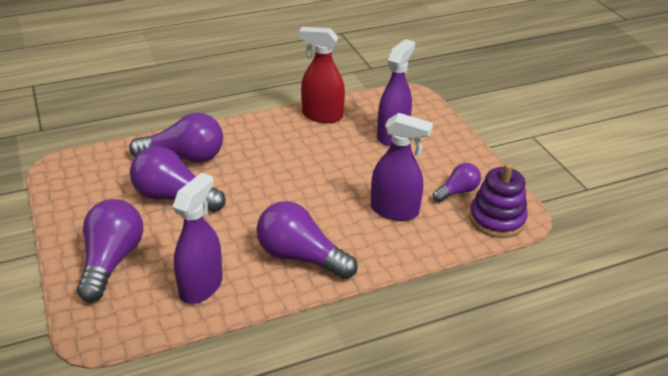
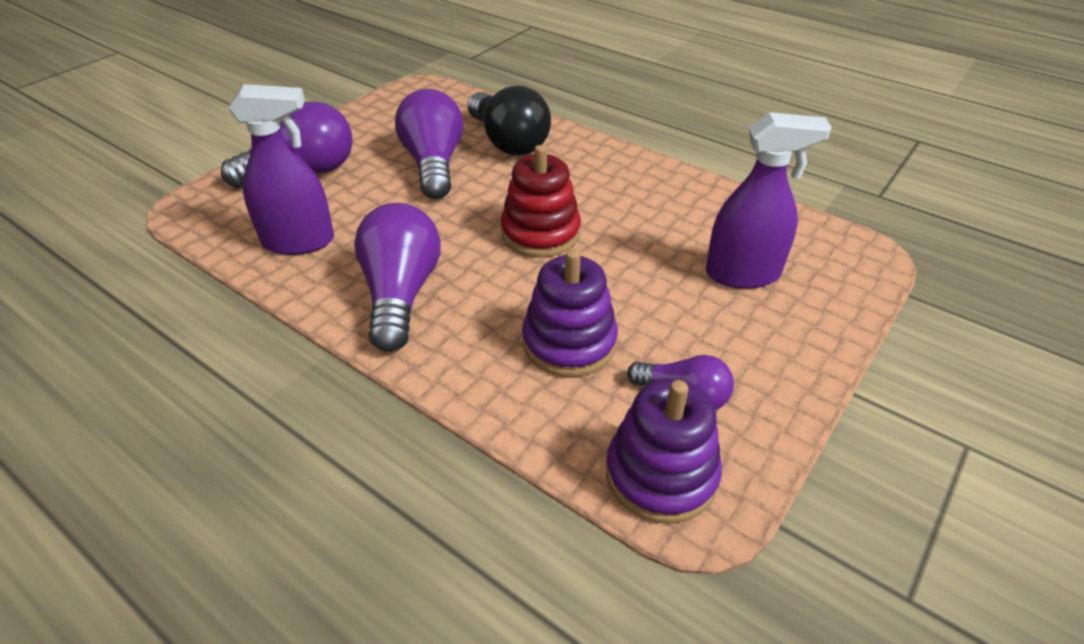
camera: 60 degrees right, 5 degrees up
purple light bulb [129,113,223,163] -> black light bulb [467,86,551,156]
red spray bottle [299,27,345,123] -> none
purple spray bottle [371,113,433,221] -> purple stacking toy [522,249,618,377]
none -> red stacking toy [500,145,581,257]

